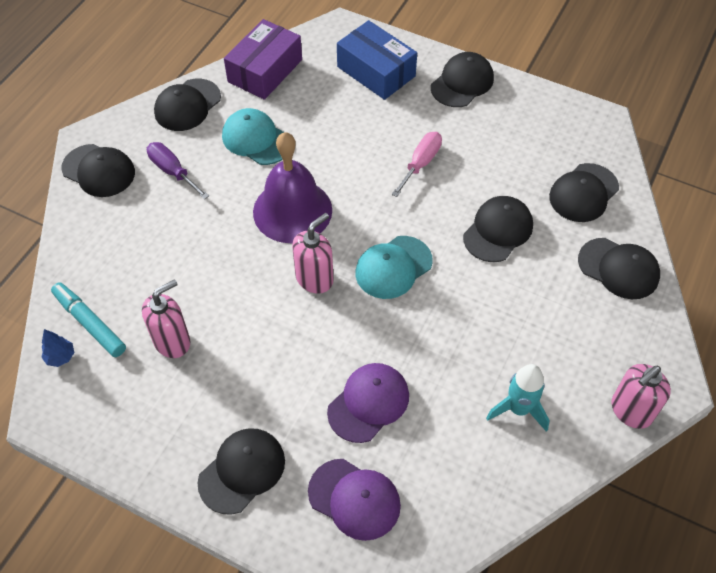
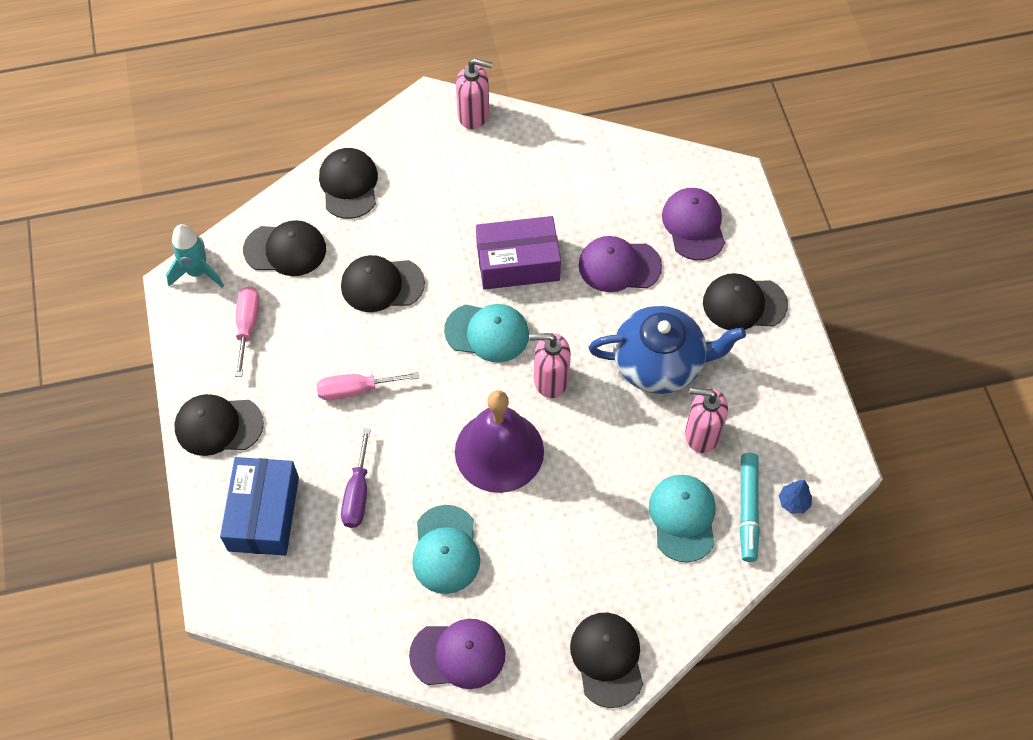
camera: 130 degrees left, 5 degrees up
purple screwdriver [147,142,209,199] -> purple screwdriver moved to [341,428,371,528]
black cap [154,79,221,131] -> purple cap [409,619,506,689]
purple box [224,19,302,100] -> purple box moved to [476,216,561,290]
turquoise rocket [486,364,549,432] -> turquoise rocket moved to [166,224,224,288]
none -> pink screwdriver [235,286,260,377]
none -> blue teapot [589,306,746,394]
none -> turquoise cap [649,475,715,562]

